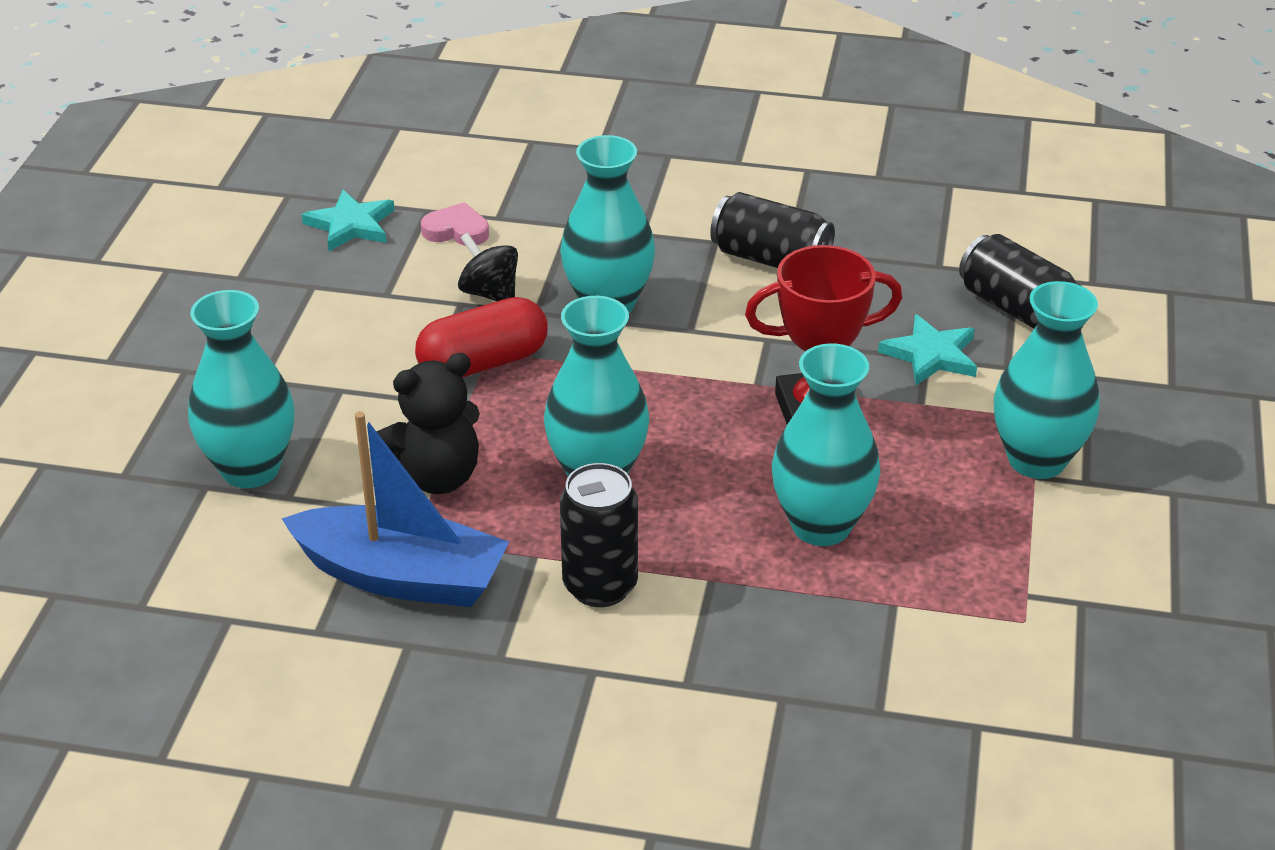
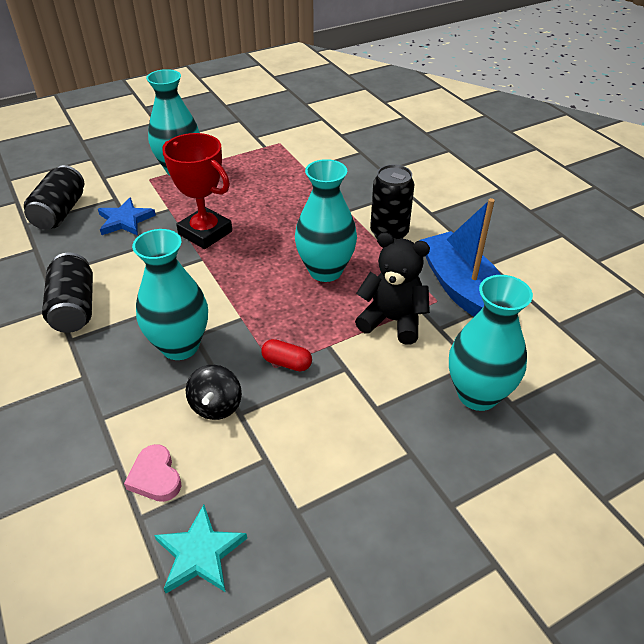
camera: 130 degrees left, 5 degrees up
red capsule [415,297,548,377] -> red capsule [261,339,312,371], size x0.54
turquoise vase [772,343,880,546] -> none
turquoise star [878,314,977,385] -> blue star [98,197,156,236]

